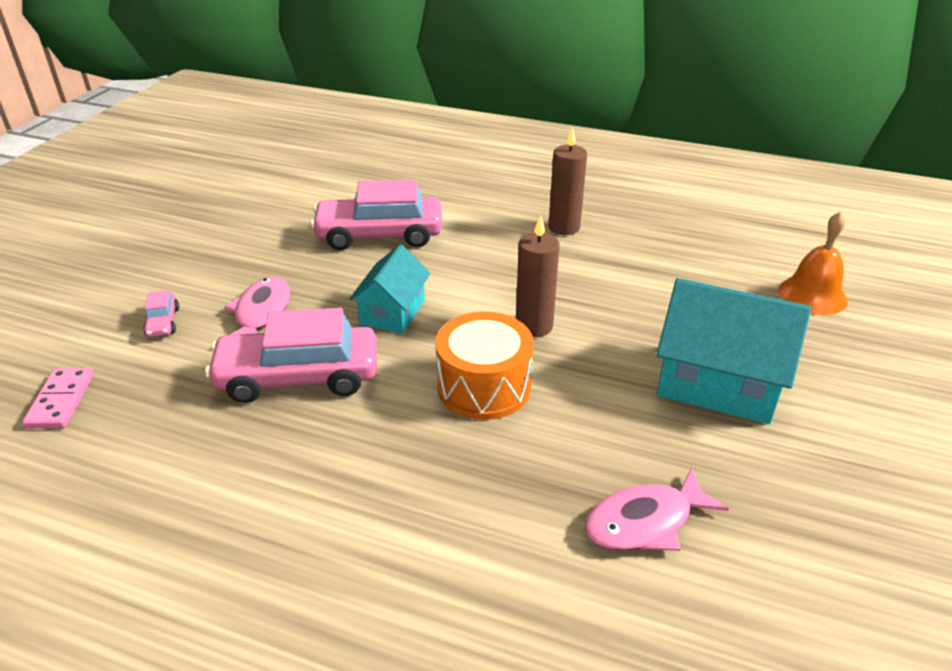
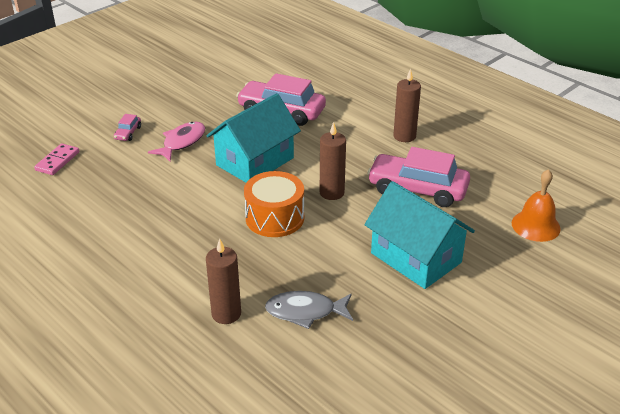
camera: 25 degrees right, 0 degrees up
pink car [205,308,377,403] -> pink car moved to [367,147,470,207]
turquoise house [349,244,430,334] -> turquoise house [206,93,301,182], size x1.63
pink fish [584,468,729,551] -> grey fish [265,291,353,329]
none -> brown candle [206,239,241,324]

